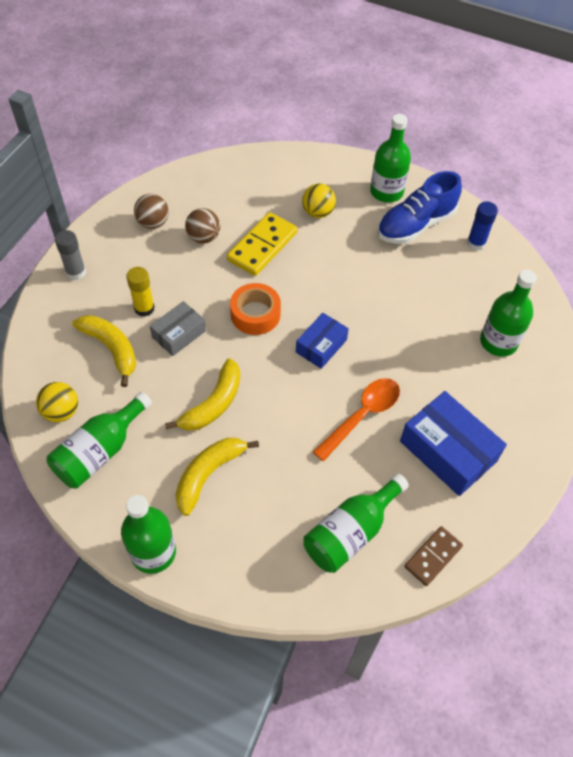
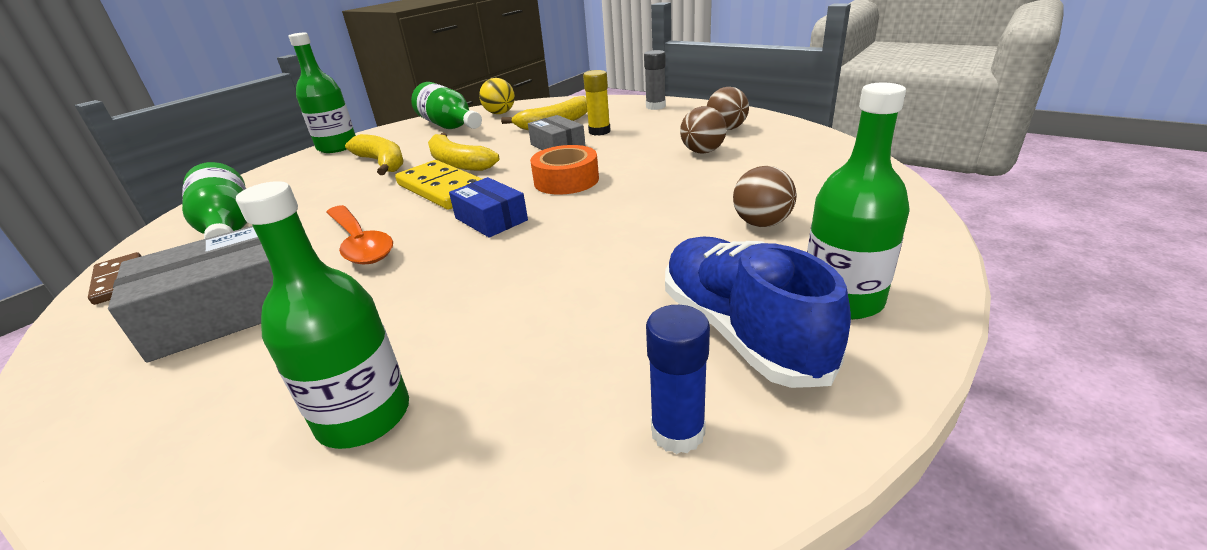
camera: 105 degrees right, 25 degrees down
yellow domino [227,212,298,276] -> yellow domino moved to [395,160,482,210]
yellow ball [302,184,336,218] -> brown ball [733,166,797,227]
blue box [400,391,507,496] -> grey box [108,226,273,362]

